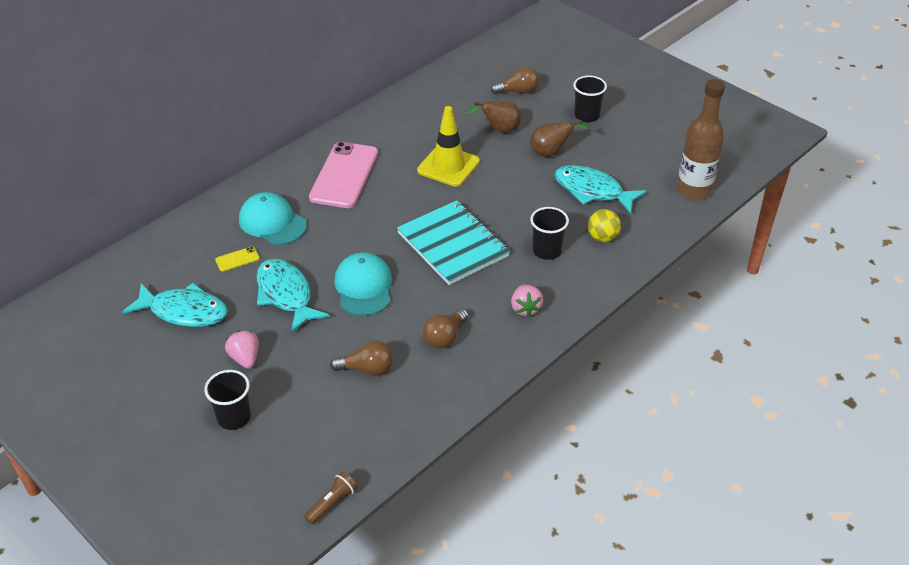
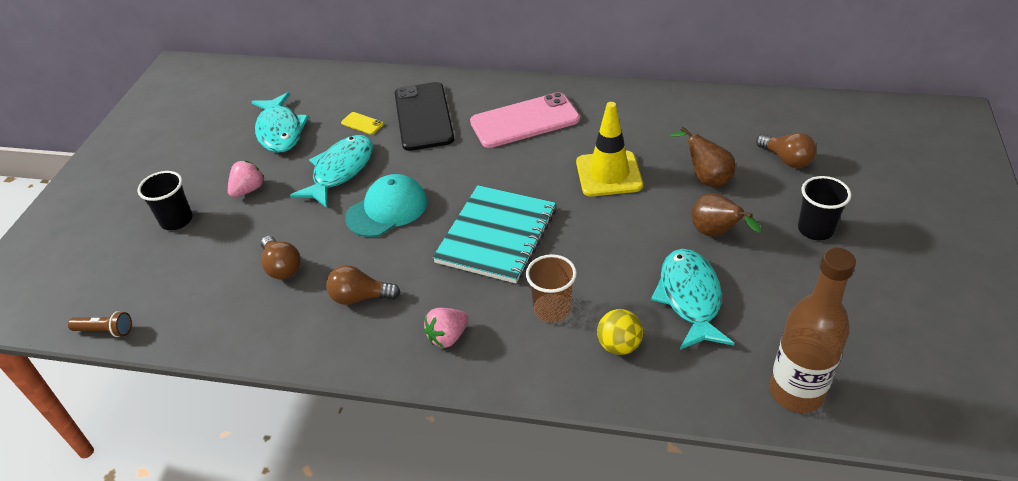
camera: 60 degrees right, 0 degrees up
turquoise cap [239,192,307,245] -> black phone [395,82,454,151]
black cup [530,207,569,260] -> brown cup [526,254,577,323]

